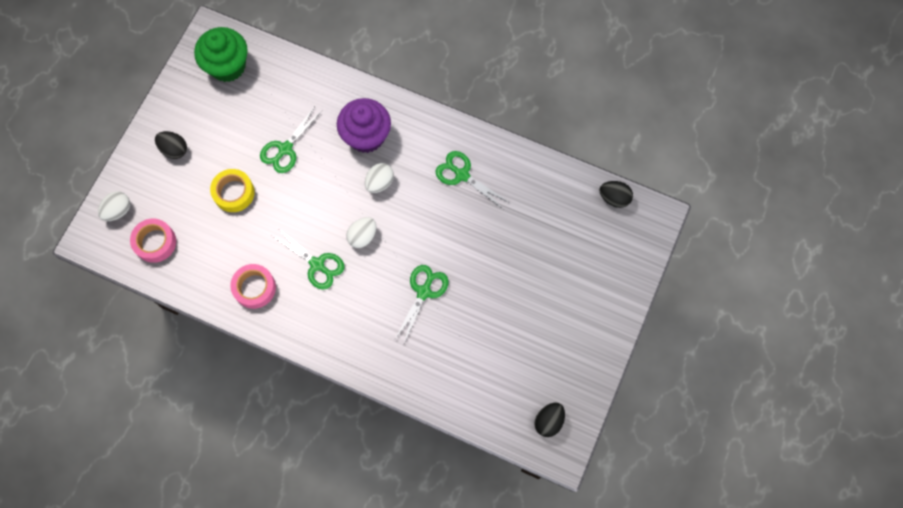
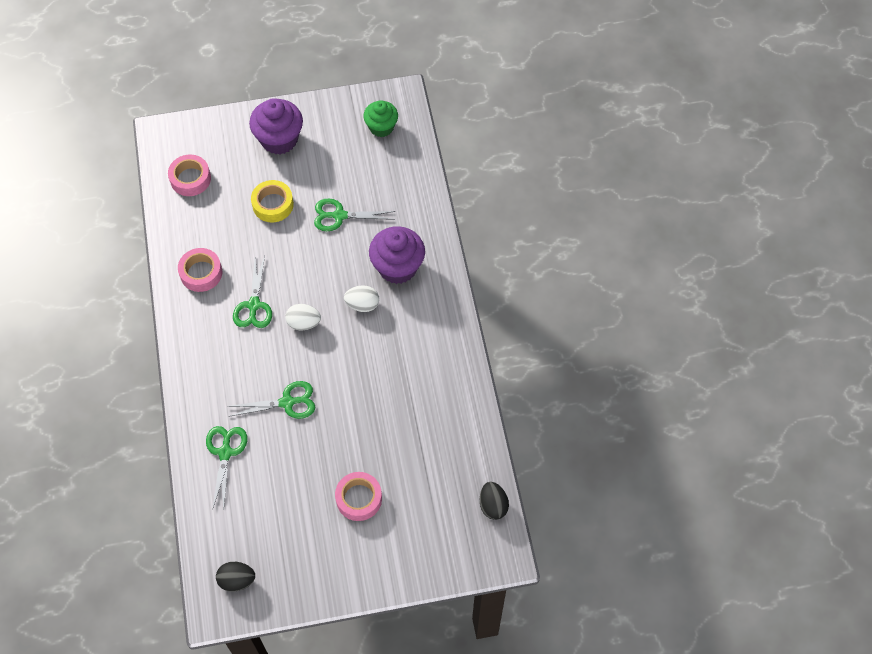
camera: 55 degrees right, 10 degrees down
white egg [98,191,130,221] -> none
black egg [155,131,187,159] -> purple cupcake [249,98,303,154]
green cupcake [194,27,248,82] -> green cupcake [363,100,398,137], size x0.66
green scissors [436,151,508,209] -> green scissors moved to [206,426,247,510]
none -> pink tape [335,472,382,521]

